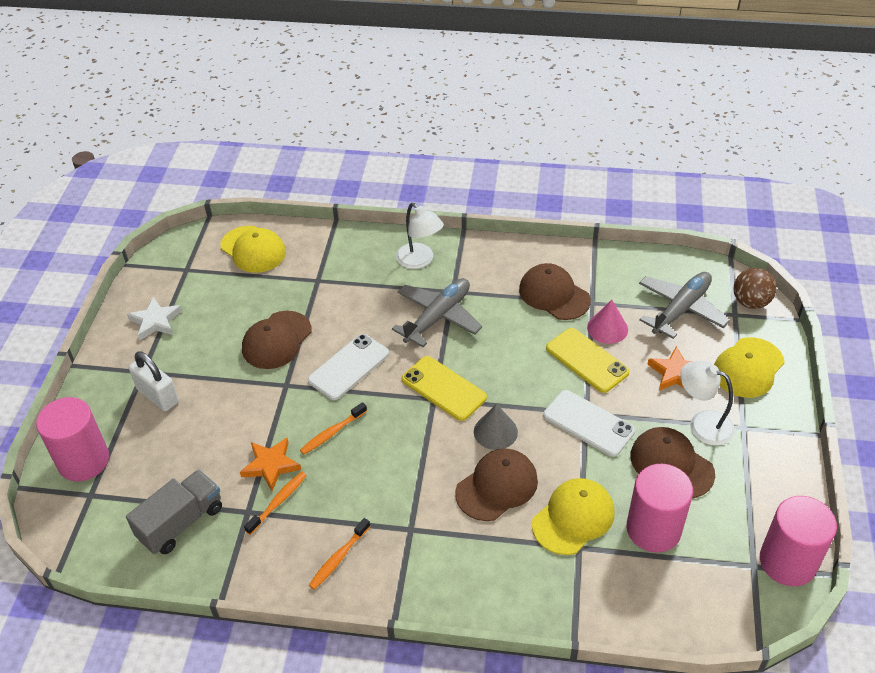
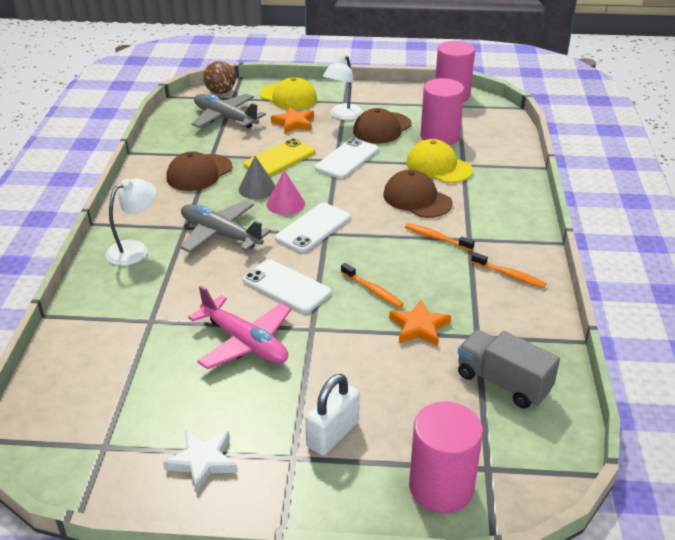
camera: 95 degrees left, 10 degrees down
yellow cap [220,226,286,273] -> none
brown cap [242,311,312,369] -> pink plane [188,285,291,369]
orange toothbrush [244,471,307,535] -> orange toothbrush moved to [405,223,475,251]
yellow phone [402,356,487,421] -> white phone [275,203,350,253]
grey cone [474,404,518,450] -> grey cone moved to [239,156,275,199]
pink cone [587,300,628,344] -> pink cone moved to [267,170,305,215]

